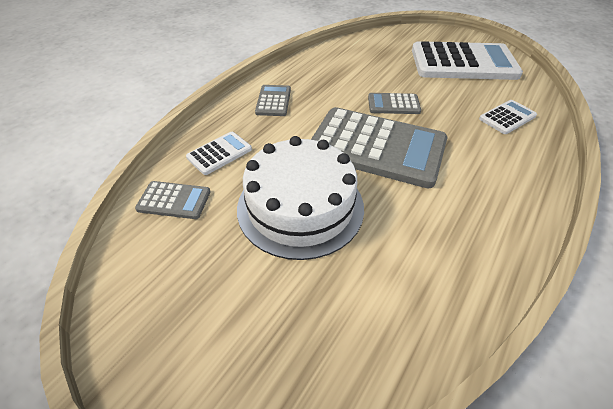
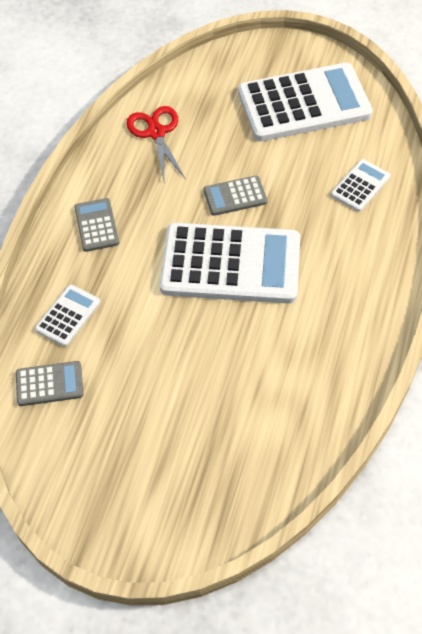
camera: 15 degrees left, 10 degrees up
white cake [237,136,364,260] -> none
grey calculator [311,107,447,188] -> white calculator [159,223,300,304]
none -> red scissors [126,106,185,181]

